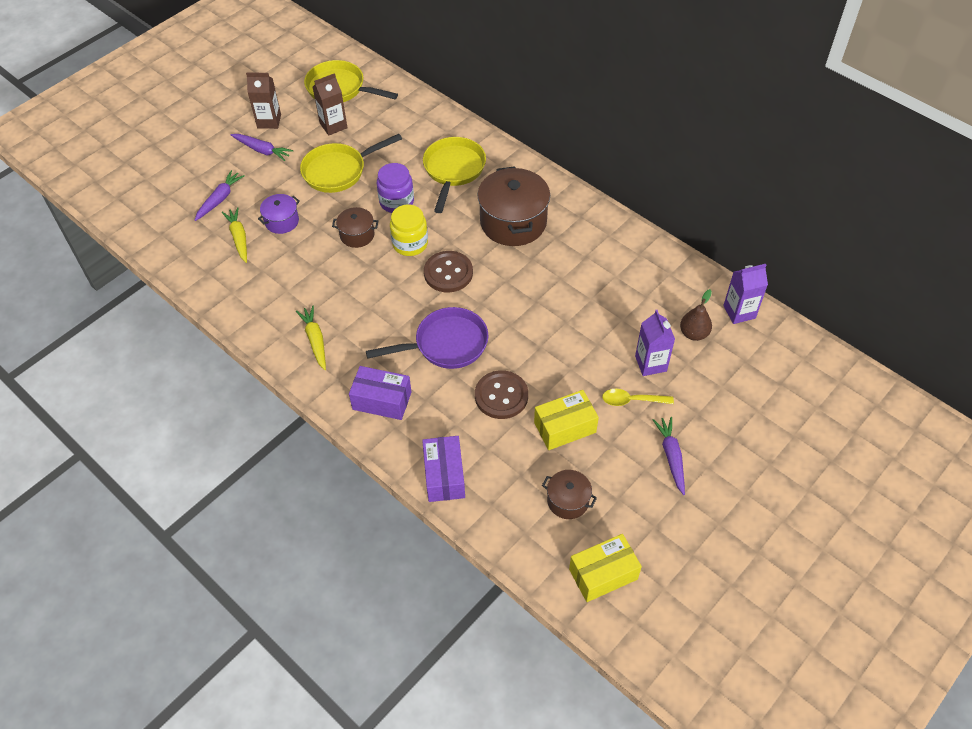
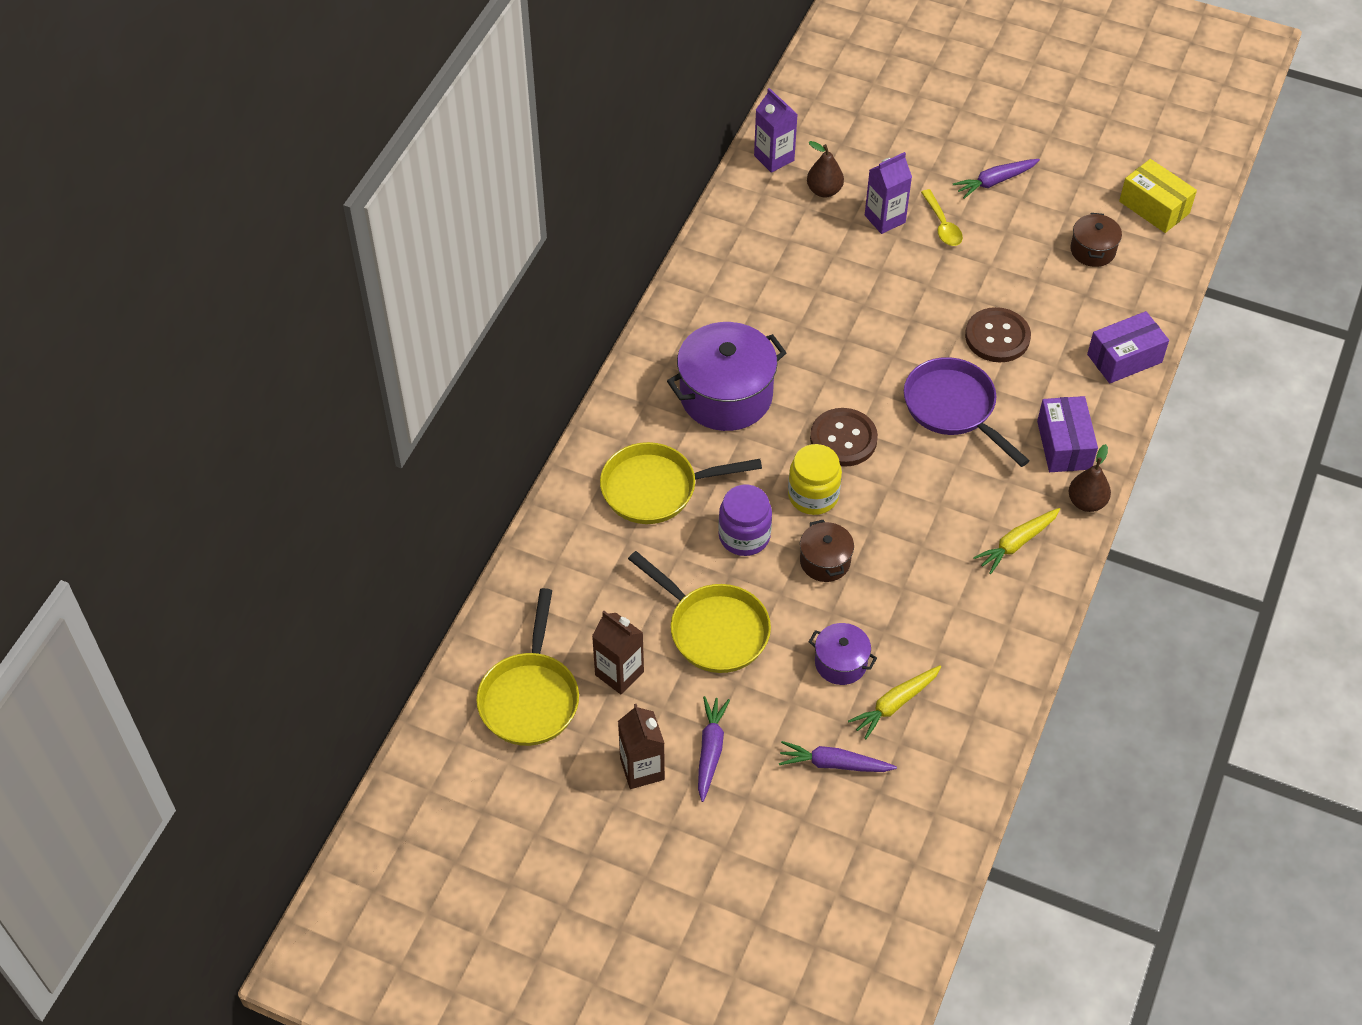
camera: 110 degrees left, 0 degrees up
brown pot [478,166,550,246] -> purple pot [667,322,787,431]
yellow box [534,390,599,450] -> none
none -> brown pear [1069,444,1111,512]

